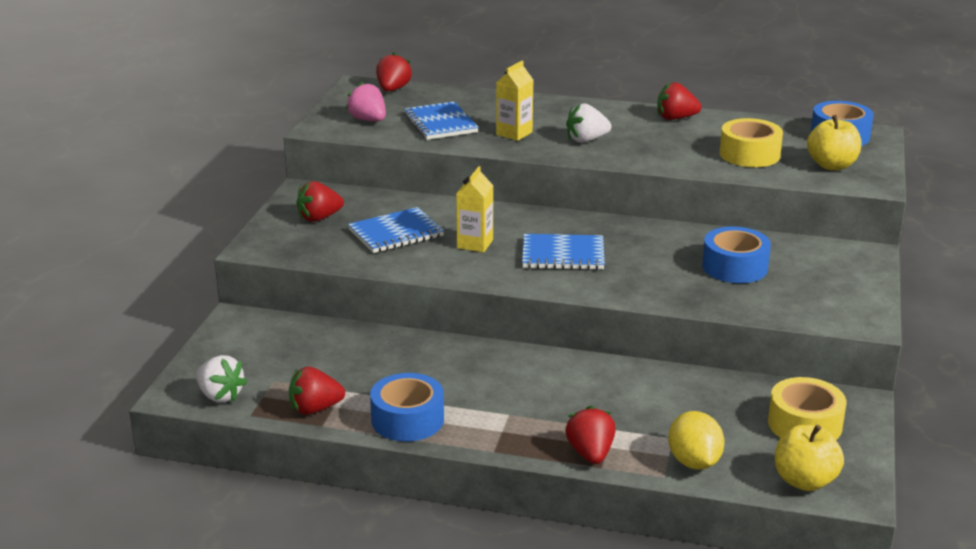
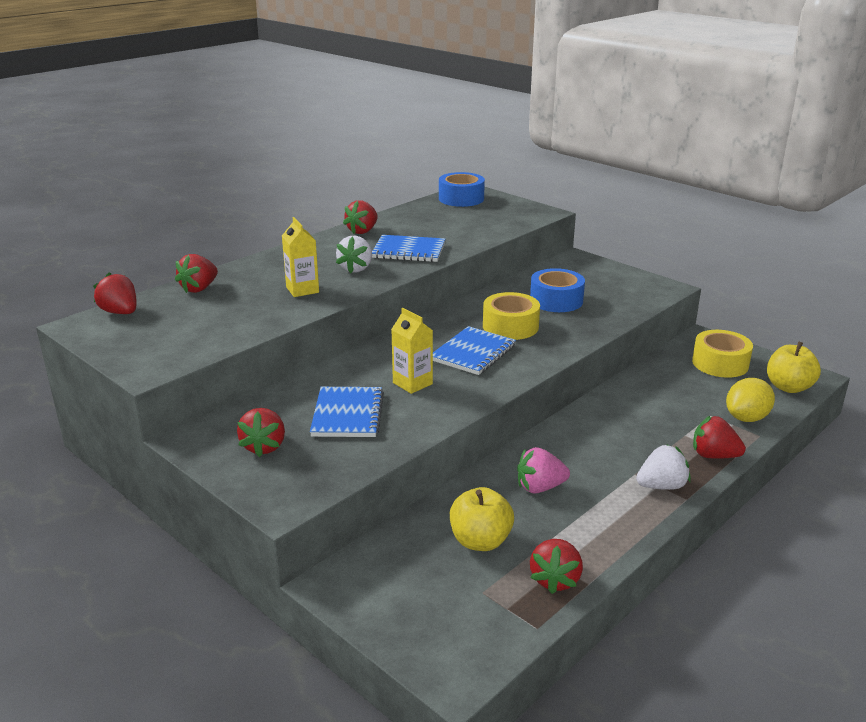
camera: 60 degrees left, 0 degrees up
white strawberry [196,355,247,403] -> white strawberry moved to [636,444,691,490]
pink strawberry [346,82,386,121] -> pink strawberry moved to [517,447,570,494]
blue tape [370,373,444,442] -> none
blue notebook [404,101,479,140] -> blue notebook moved to [372,235,445,262]
yellow lemon [668,411,724,469] -> yellow lemon turned 60 degrees counterclockwise [726,378,775,422]
yellow tape [720,118,783,167] -> yellow tape moved to [483,292,540,340]
yellow apple [807,115,861,170] -> yellow apple moved to [450,487,514,551]
none -> red strawberry [175,254,218,293]

